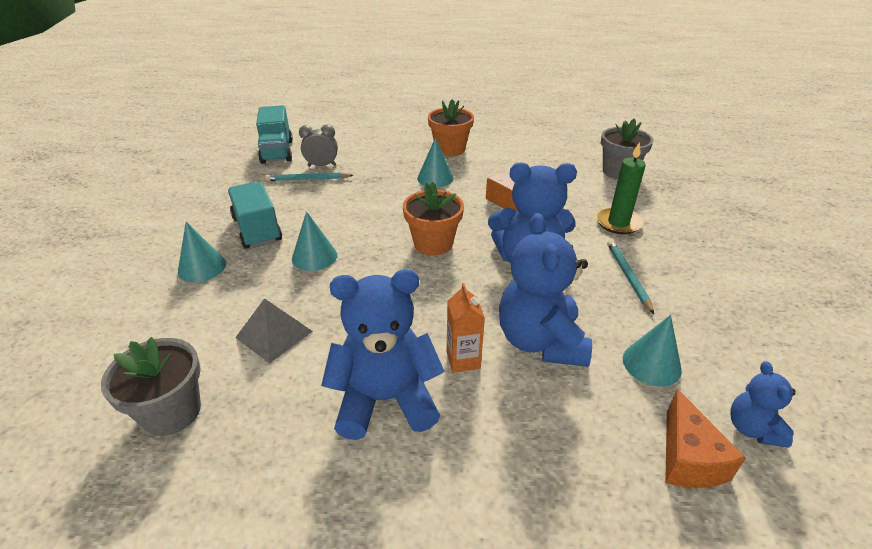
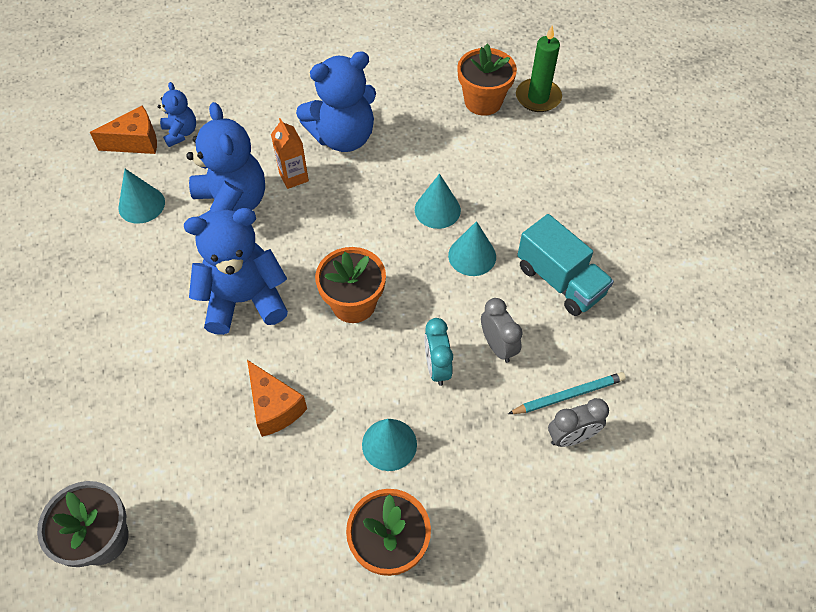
camera: 165 degrees right, 20 degrees up
grey flower pot [101,337,201,436] -> orange flower pot [457,44,517,116]
turquoise cone [178,222,226,282] -> turquoise cone moved to [415,174,461,229]
grey pyramid [235,298,313,363] -> none
turquoise truck [256,105,293,164] -> none
green candle [596,142,646,234] -> green candle moved to [516,26,562,112]
turquoise pencil [607,240,654,314] -> none
orange cheese [665,389,746,488] -> orange cheese turned 90 degrees clockwise [90,106,157,154]
blue teddy bear [730,361,796,448] -> blue teddy bear moved to [158,82,196,147]
none -> turquoise clock [424,318,453,386]
none -> grey clock [481,298,522,363]

